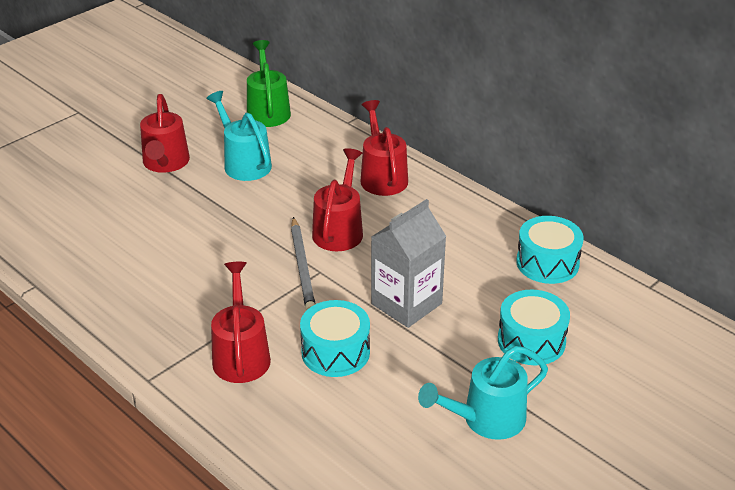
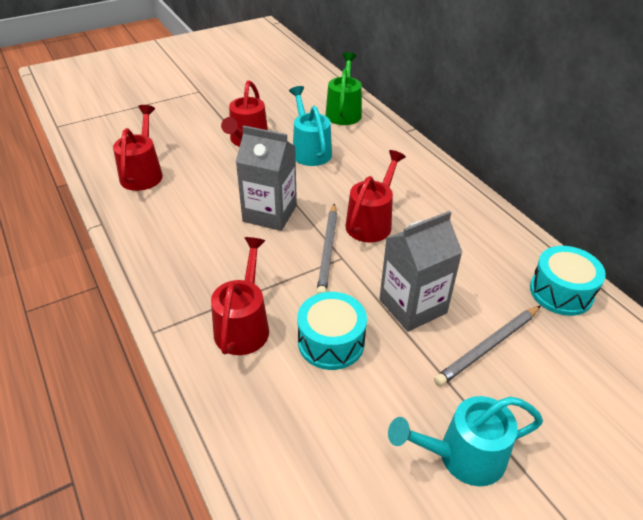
camera: 15 degrees right, 5 degrees up
red watering can [360,100,408,196] -> red watering can moved to [113,105,163,191]
turquoise drum [498,289,570,365] -> none
none -> grey carton [236,126,297,231]
none -> grey pencil [434,306,540,386]

